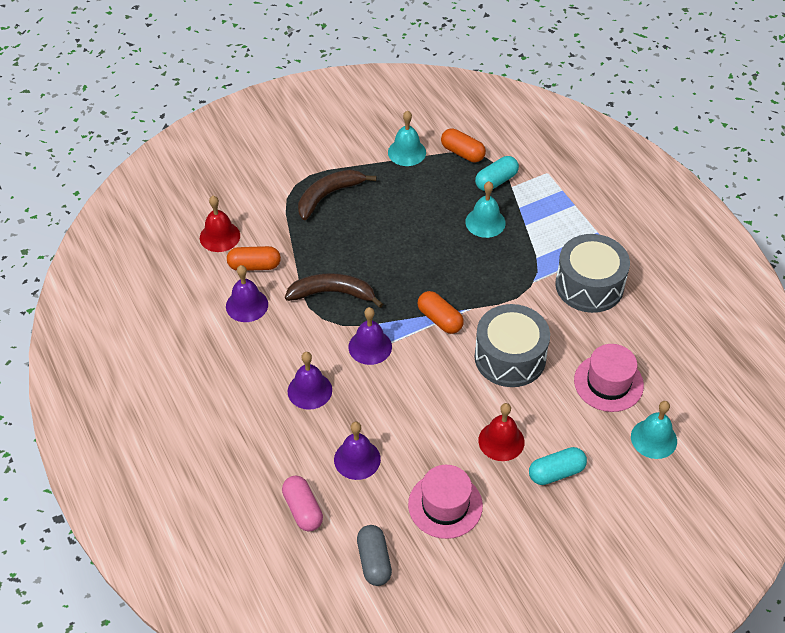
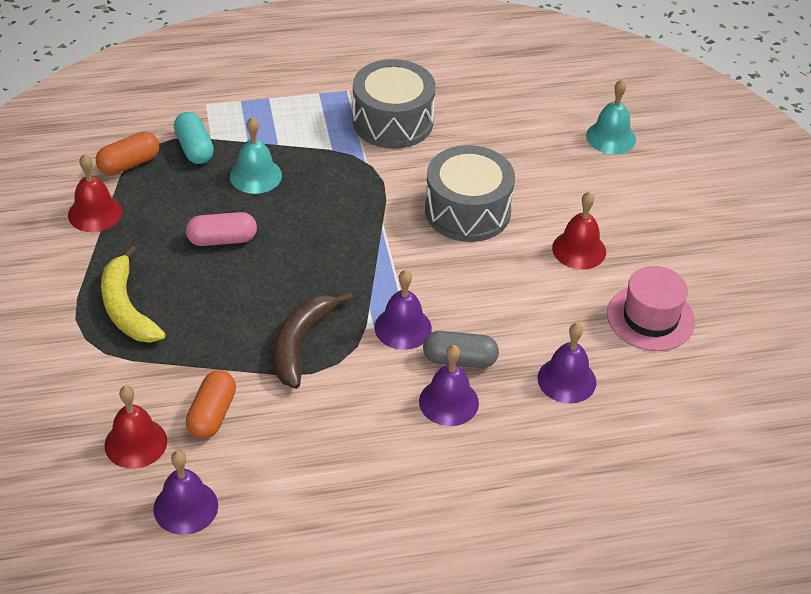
camera: 75 degrees left, 5 degrees down
purple bell [226,265,268,322] -> purple bell moved to [153,451,218,535]
pink capsule [282,476,323,532] -> pink capsule moved to [186,212,257,246]
brown banana [298,169,376,220] -> yellow banana [101,245,166,343]
grey capsule [357,525,392,586] -> grey capsule moved to [423,331,499,368]
turquoise bell [388,111,426,166] -> red bell [68,154,122,232]
orange capsule [418,291,464,334] -> none
turquoise capsule [529,447,587,485] -> none
pink hat [574,344,644,412] -> none

